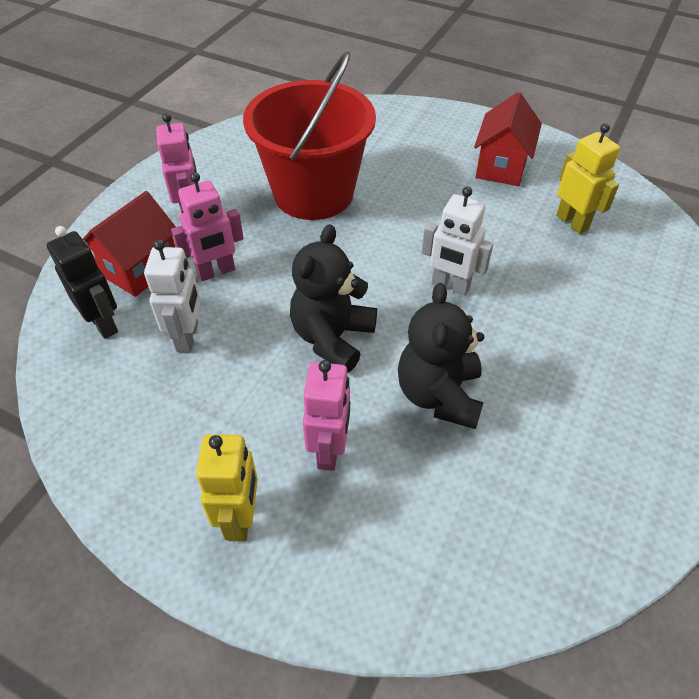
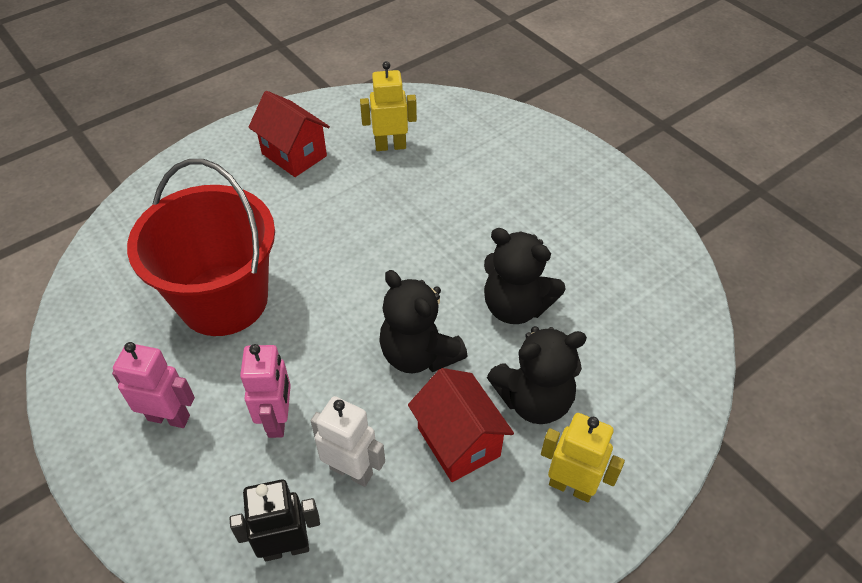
camera: 65 degrees left, 0 degrees up
red house [83,191,176,297] -> red house moved to [408,368,514,482]
pink robot [303,360,350,471] -> black teddy bear [487,326,587,424]
white robot [422,186,493,296] -> none

